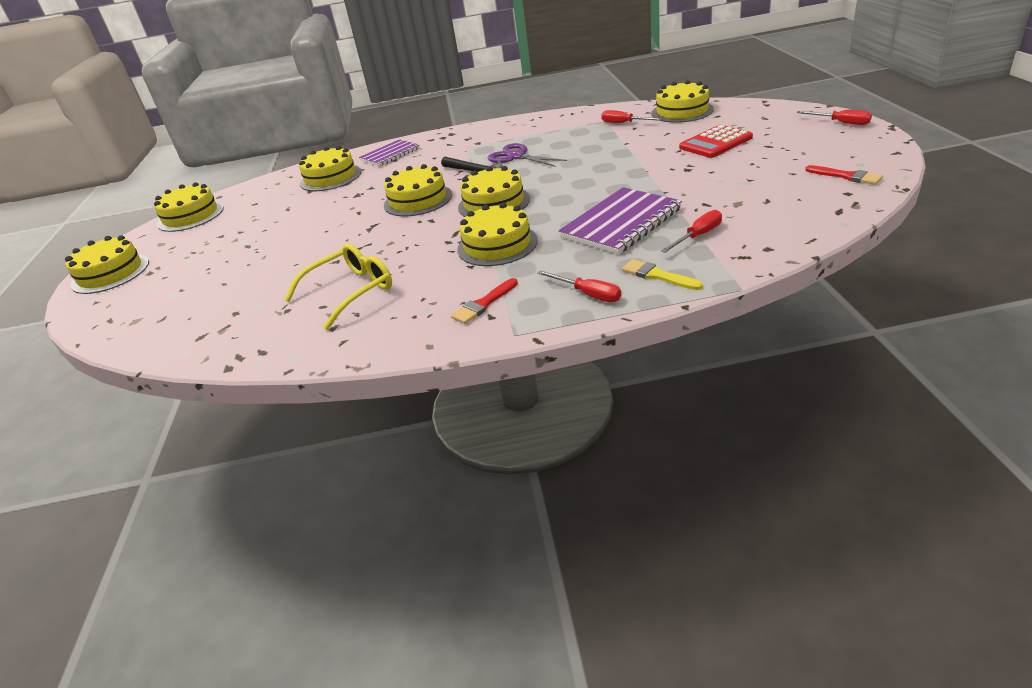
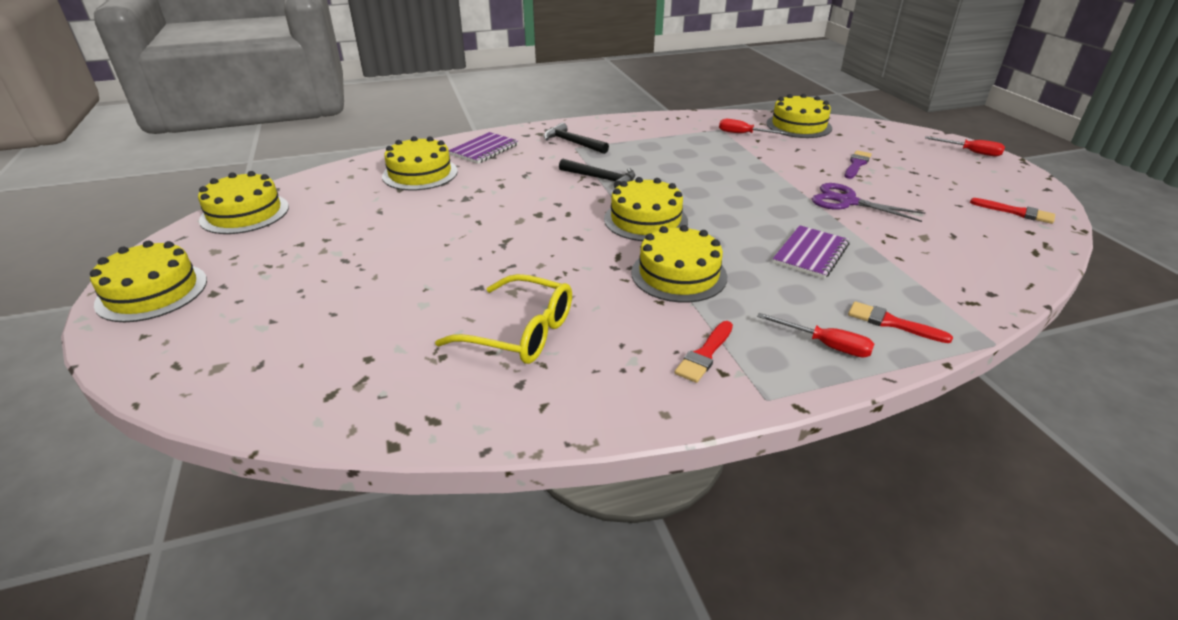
camera: 15 degrees left, 0 degrees up
yellow glasses [284,243,392,330] -> yellow glasses turned 75 degrees clockwise [435,274,572,364]
yellow cake [384,164,452,217] -> none
purple scissors [488,143,567,167] -> purple scissors moved to [812,183,925,222]
purple notebook [559,187,682,254] -> purple notebook [773,225,850,279], size x0.65
yellow brush [622,259,703,290] -> red brush [848,301,953,343]
red screwdriver [661,210,722,253] -> none
red calculator [679,125,753,158] -> purple brush [845,150,872,179]
none -> black hammer [544,123,609,154]

